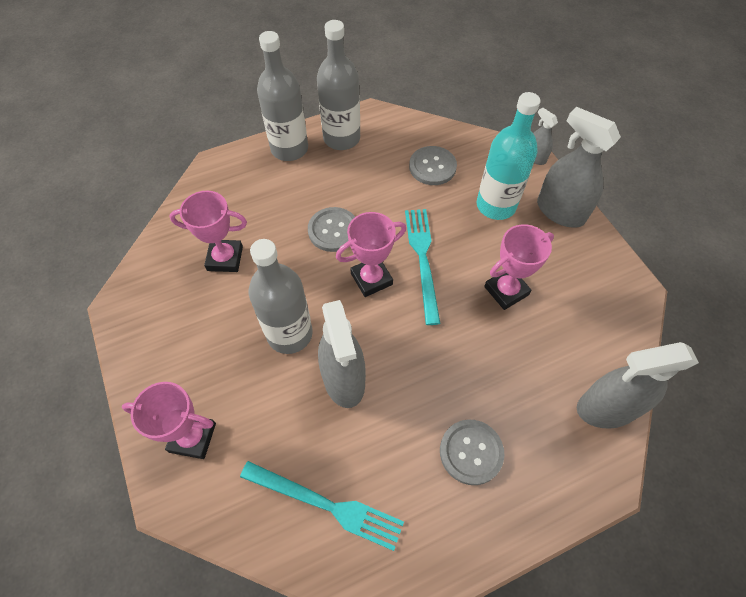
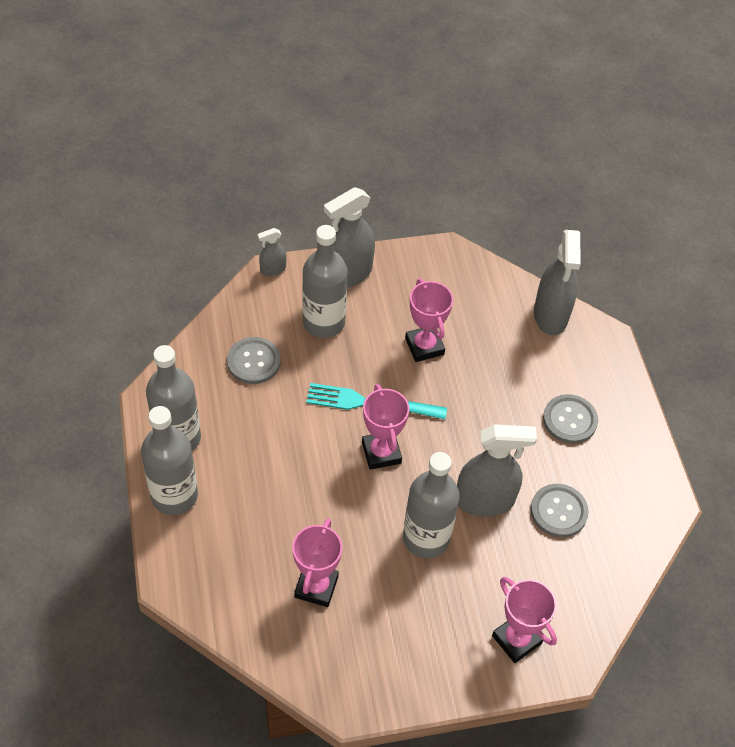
camera: 80 degrees left, 5 degrees down
pink trophy [122,382,216,459] -> pink trophy turned 60 degrees counterclockwise [492,577,557,663]
turquoise fork [240,461,404,551] -> none
grey button [308,207,355,252] -> grey button moved to [531,484,589,538]
turquoise bottle [477,92,541,220] -> grey bottle [302,225,348,338]

